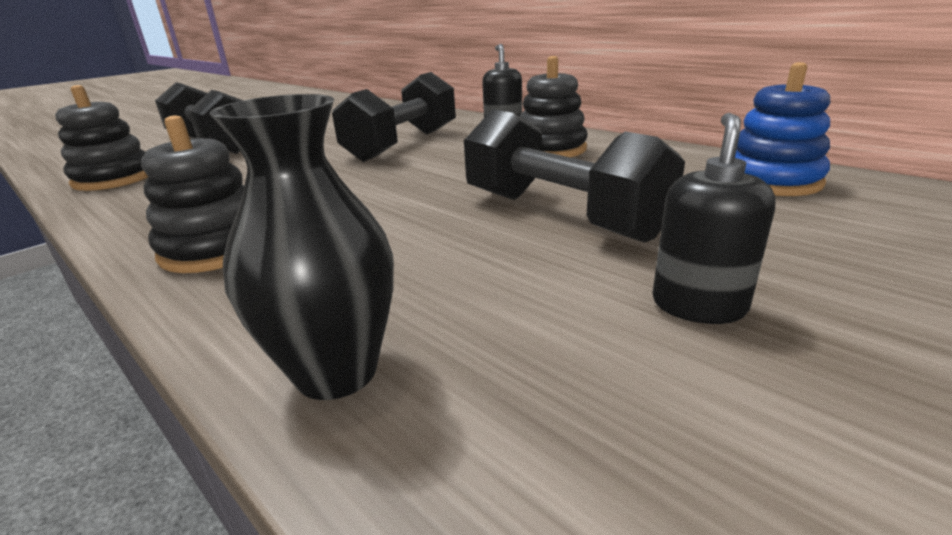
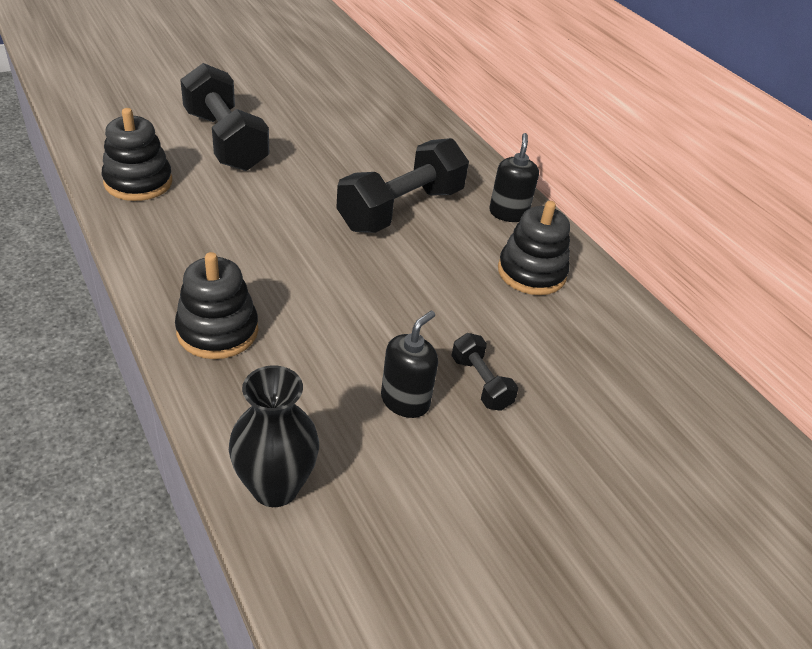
camera: 10 degrees right, 15 degrees up
black dumbbell [464,109,685,243] -> black dumbbell [451,333,518,411], size x0.48
black soap dispenser [652,113,775,324] -> black soap dispenser moved to [381,311,438,418]
blue stacking toy [735,62,830,196] -> none

